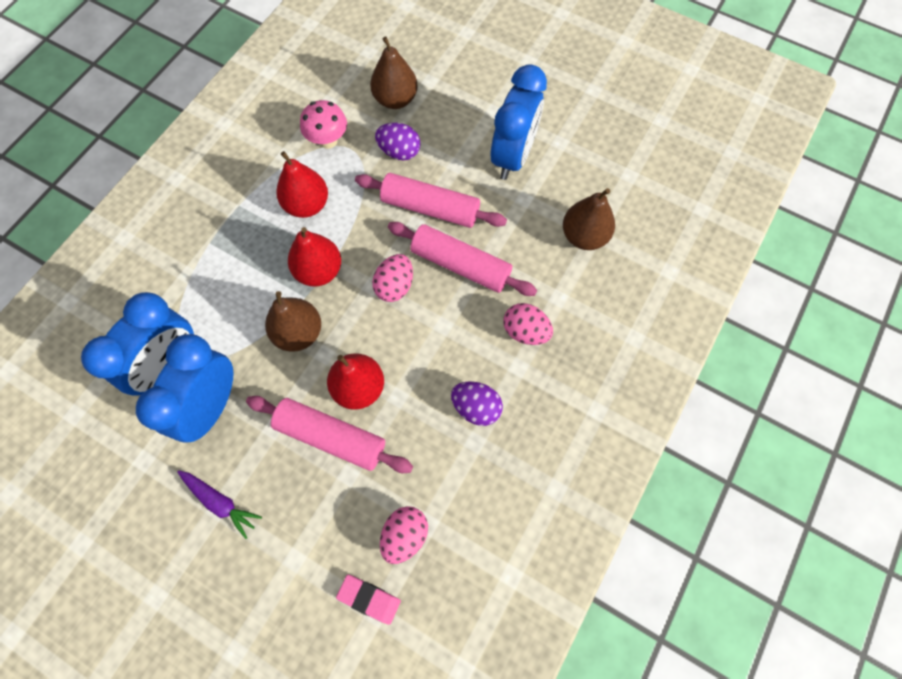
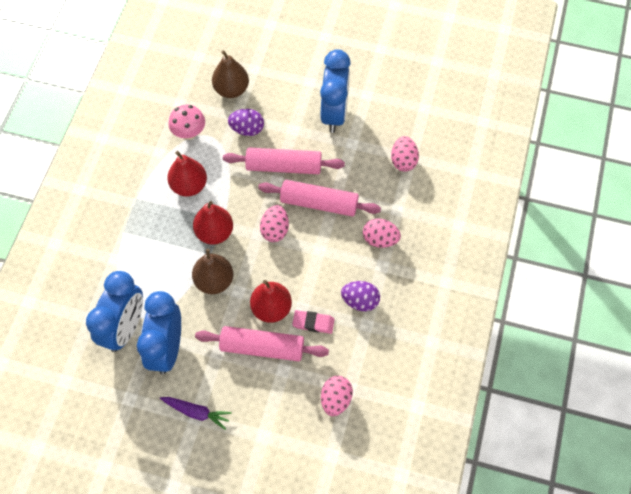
camera: 15 degrees left, 5 degrees down
pink eraser [336,575,401,625] -> pink eraser moved to [292,310,335,334]
brown pear [563,188,615,250] -> pink egg [391,136,419,172]

